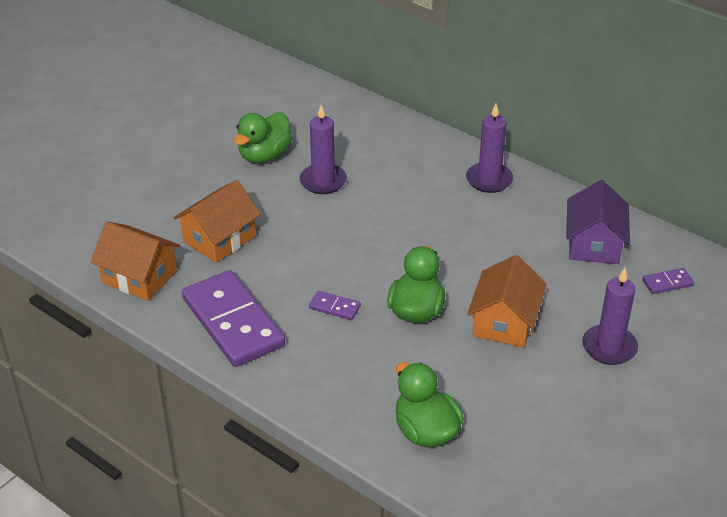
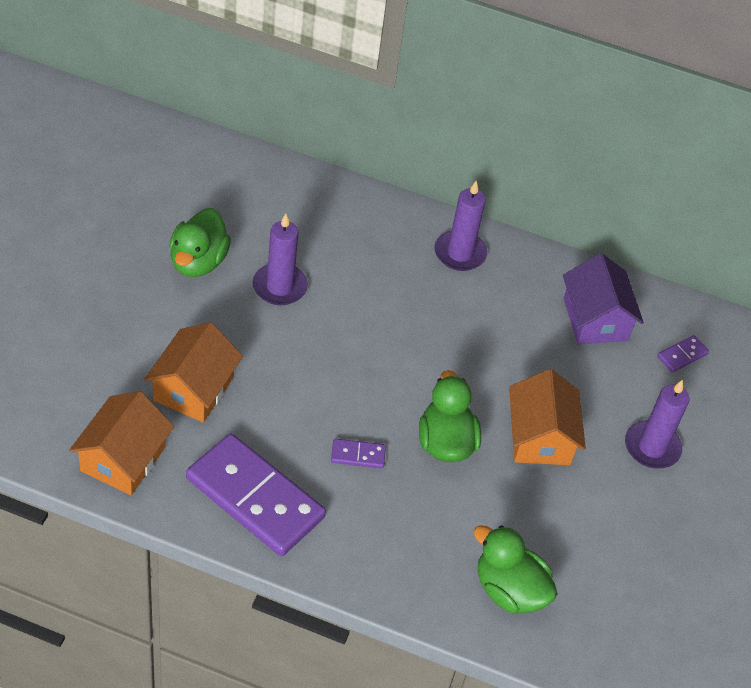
camera: 25 degrees left, 10 degrees up
orange house [90,221,181,301] -> orange house turned 75 degrees counterclockwise [69,391,174,495]

